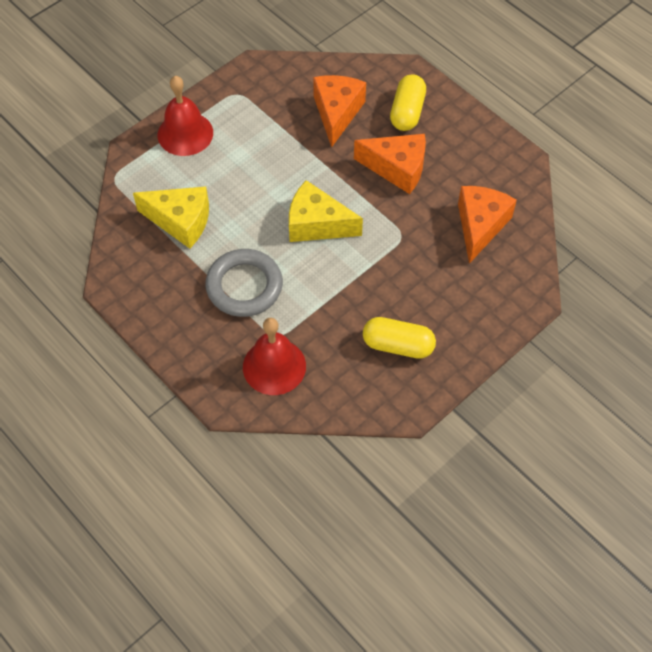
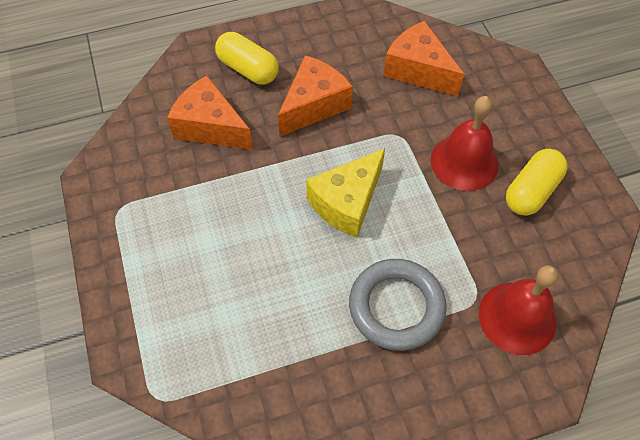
camera: 65 degrees left, 0 degrees up
yellow cheese [133,187,209,249] -> none
red bell [157,76,213,156] -> red bell moved to [431,96,498,191]

